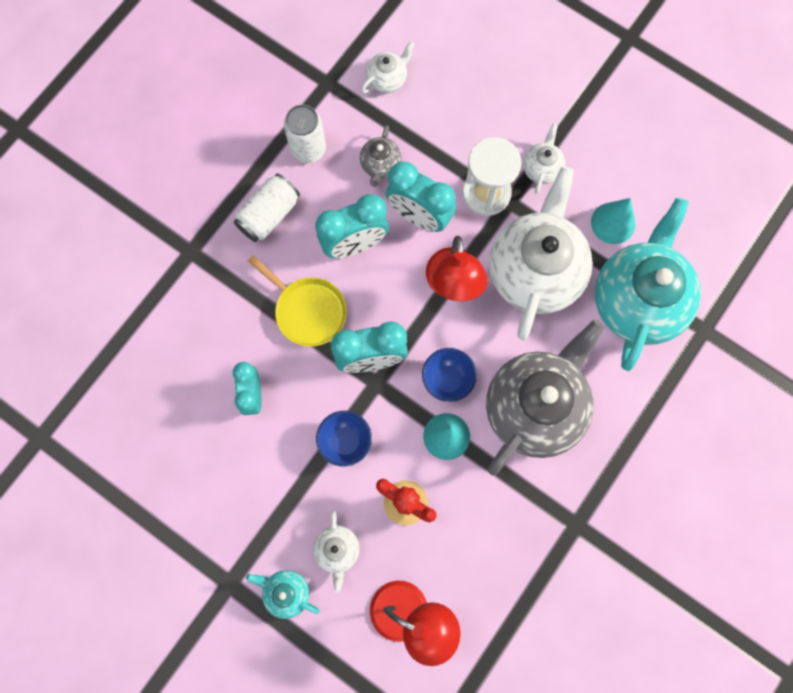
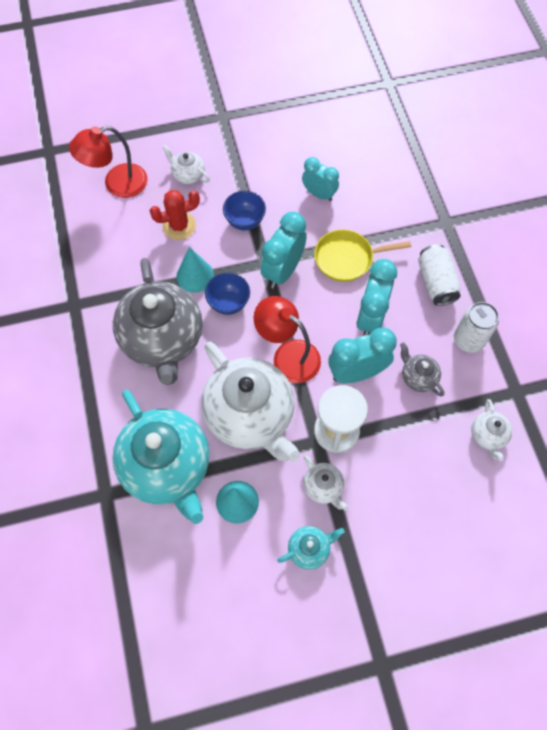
camera: 130 degrees right, 10 degrees down
turquoise teapot [246,570,320,619] -> turquoise teapot moved to [277,526,345,570]

